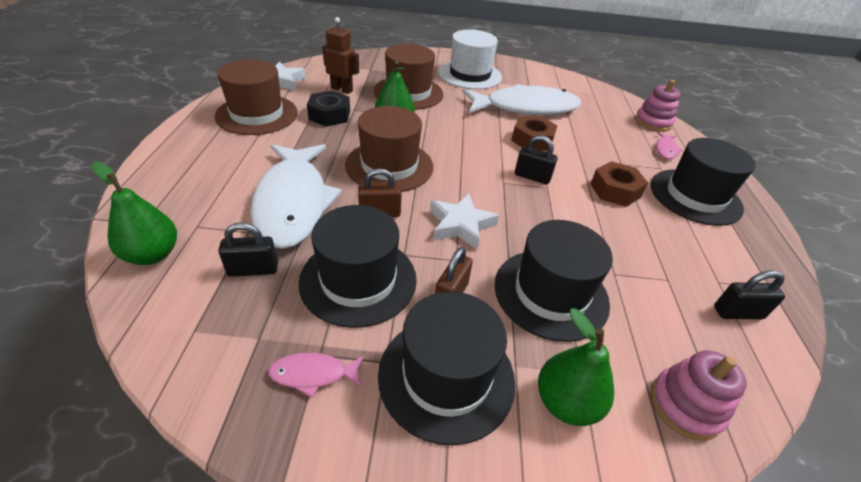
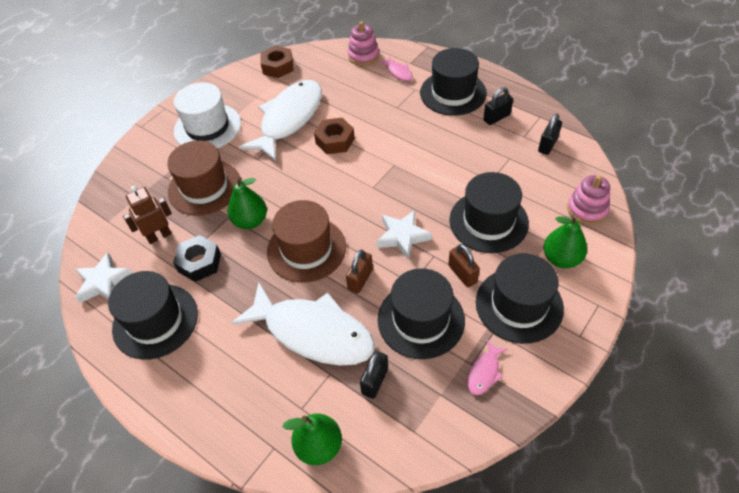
camera: 50 degrees left, 10 degrees up
brown hat [215,60,298,135] -> black hat [108,271,198,360]
black padlock [515,135,558,184] -> black padlock moved to [483,87,513,125]
brown nut [590,161,648,207] -> brown nut moved to [260,45,294,78]

